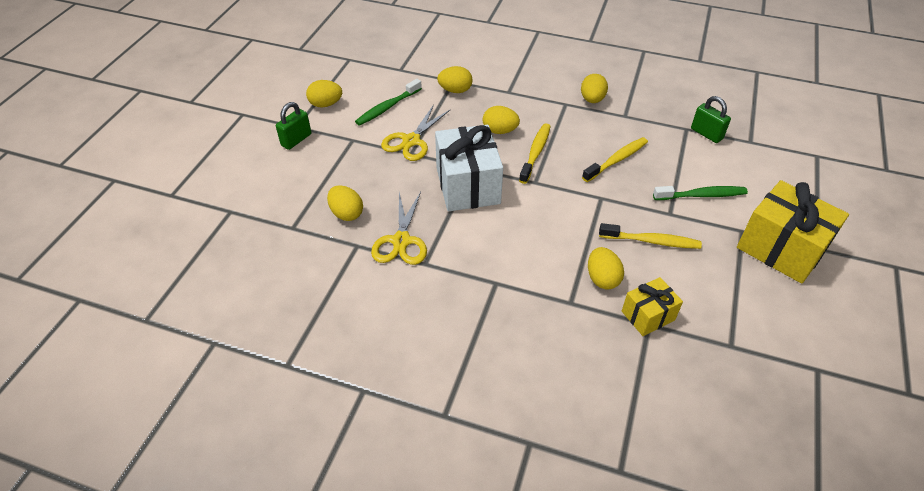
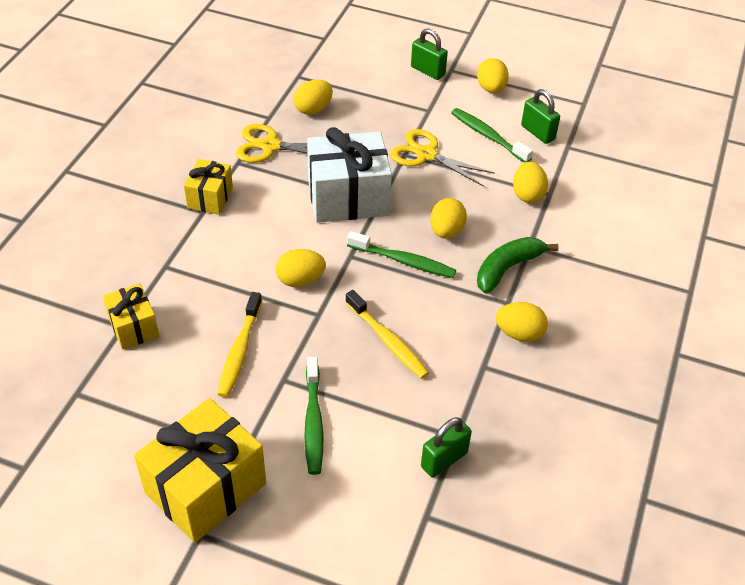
camera: 90 degrees right, 0 degrees up
yellow toothbrush [519,123,551,184] -> green toothbrush [347,231,456,278]
yellow egg [588,247,624,290] -> yellow egg moved to [276,249,326,287]
none -> yellow gift [184,159,233,215]
none -> green banana [477,237,559,294]
none -> green padlock [521,89,560,144]

